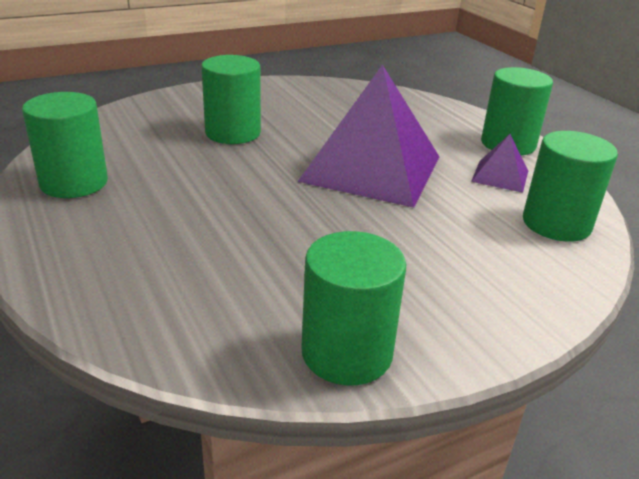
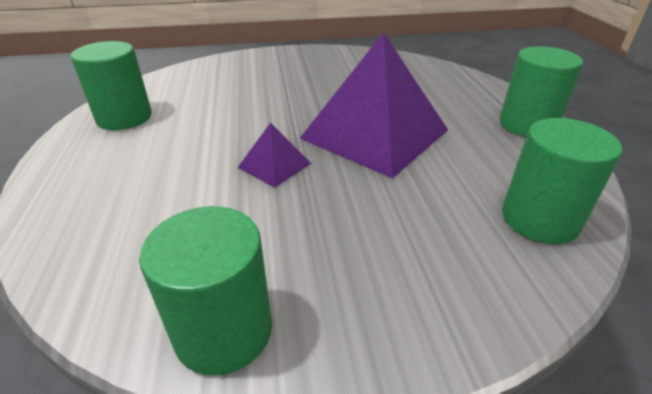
camera: 20 degrees right, 5 degrees up
green cylinder [201,55,261,144] -> none
purple pyramid [471,134,528,193] -> purple pyramid moved to [237,123,311,188]

